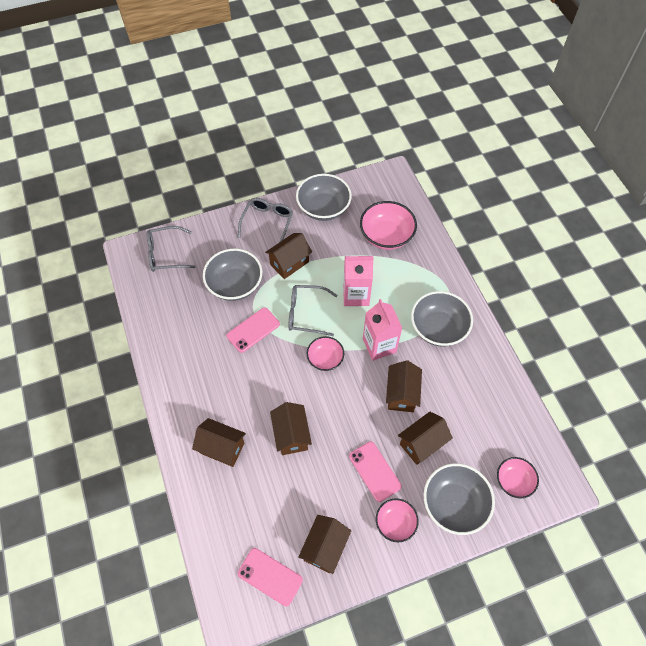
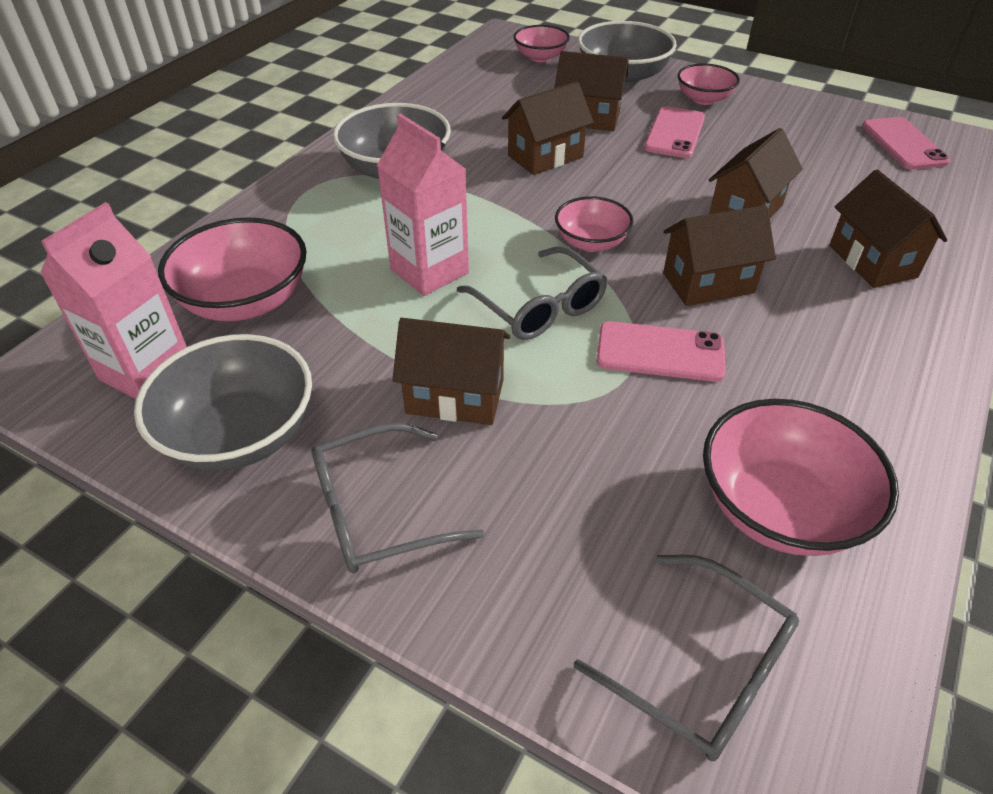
camera: 130 degrees left, 15 degrees down
grey bowl [203,249,262,301] -> none
brown house [298,515,351,574] -> brown house moved to [663,205,776,306]
pink carton [363,299,402,361] -> pink carton moved to [40,202,187,399]
none -> pink bowl [703,399,899,556]

